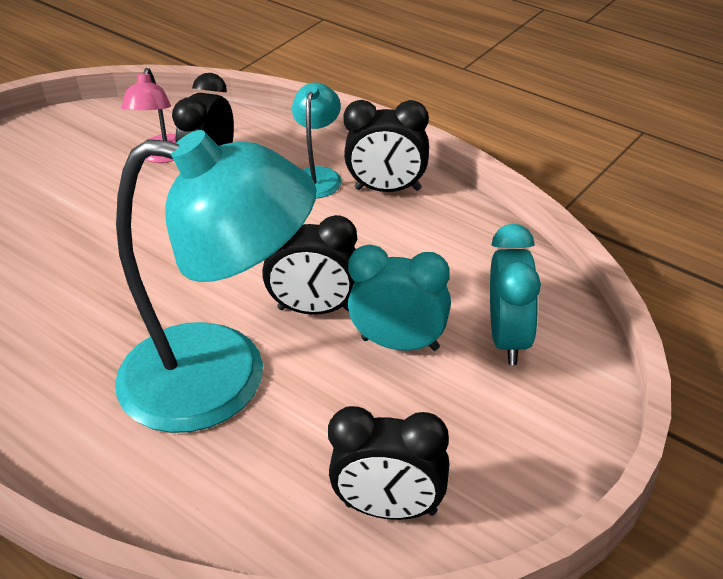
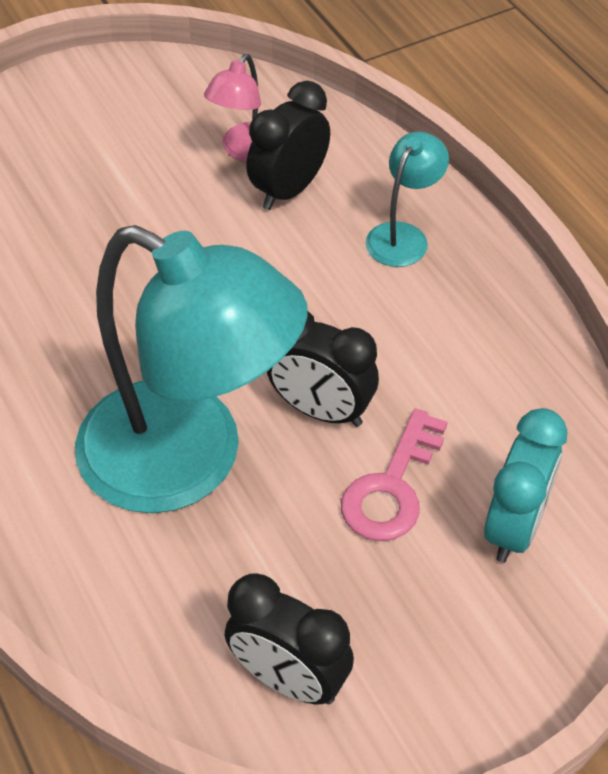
camera: 20 degrees right, 10 degrees up
black clock [343,100,429,192] -> none
turquoise clock [348,244,451,351] -> pink key [341,408,448,541]

